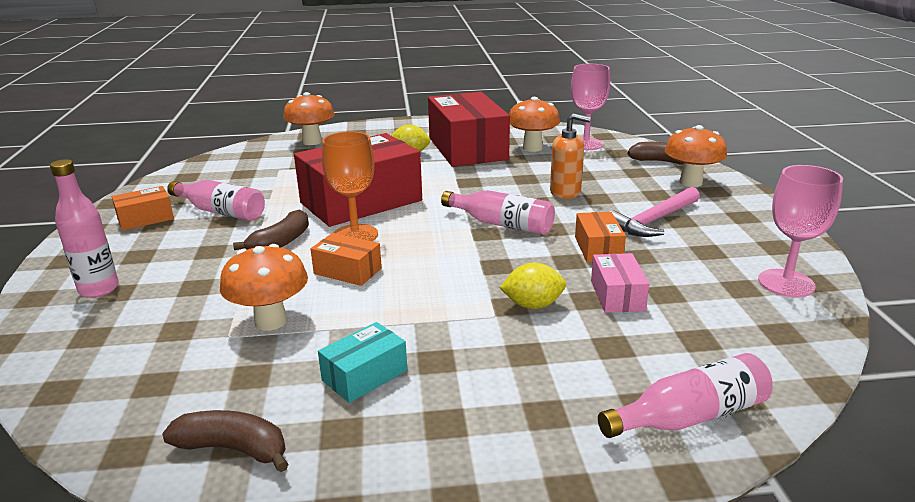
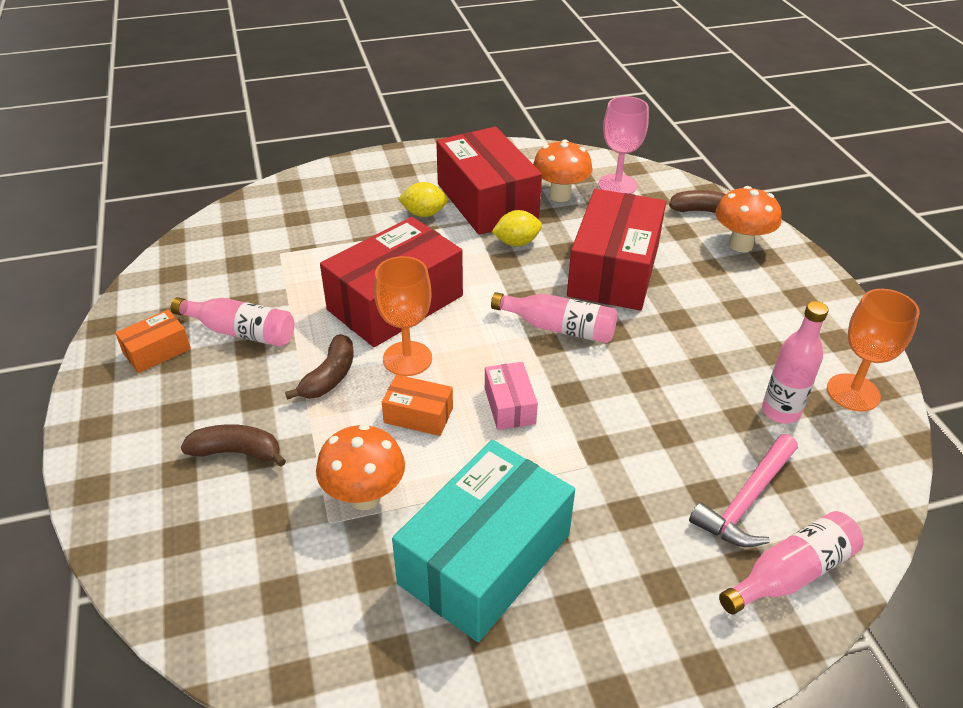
camera: 10 degrees left, 15 degrees up
pink bottle [50,159,119,298] -> pink bottle moved to [762,301,829,424]
brown banana [162,410,289,472] -> brown banana moved to [181,424,286,467]
orange mushroom [283,92,335,145] -> none
turquoise box [318,322,407,403] -> turquoise box [392,440,575,642], size x2.20
yellow lemon [499,262,566,309] -> yellow lemon moved to [492,210,542,246]
orange soap dispenser [550,114,591,199] -> red box [567,189,666,310]
orange box [575,212,626,262] -> none
pink box [591,253,650,313] -> pink box moved to [485,362,538,430]
pink hammer [609,187,700,237] -> pink hammer moved to [689,434,798,547]
pink goblet [758,165,843,298] -> orange goblet [827,289,920,412]

